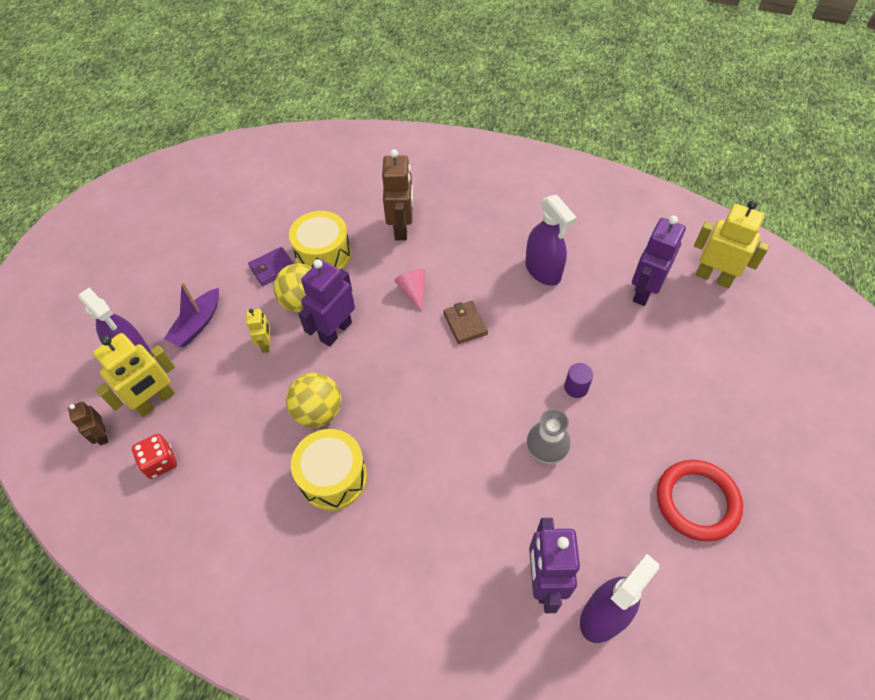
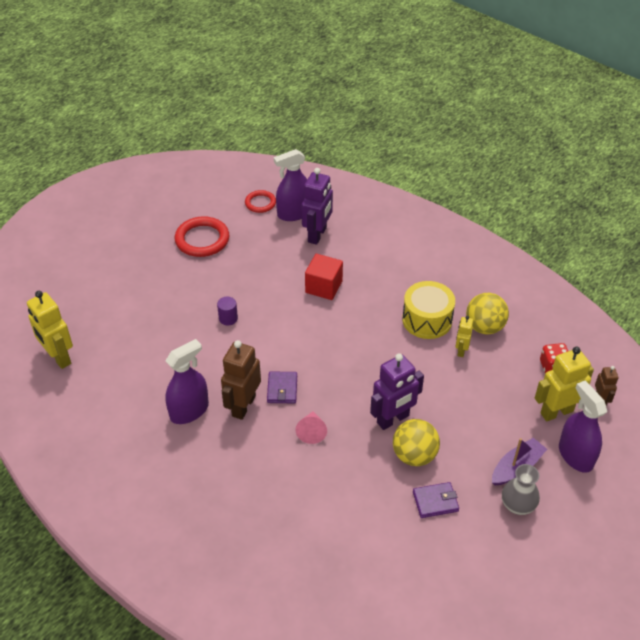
camera: 160 degrees left, 10 degrees down
yellow robot [246,309,270,353] -> yellow robot moved to [455,316,473,357]
yellow ball [286,373,342,427] -> yellow ball moved to [466,293,509,334]
yellow drum [289,211,351,270] -> none
brown robot [382,149,413,240] -> brown robot moved to [221,340,261,420]
brown wallet [443,301,488,344] -> purple wallet [267,371,297,403]
purple spray bottle [525,194,577,286] -> purple spray bottle turned 60 degrees clockwise [165,339,209,424]
grey vase [527,409,571,464] -> grey vase moved to [502,464,540,515]
purple robot [632,216,686,306] -> none
none -> red ring [245,190,276,213]
none -> red cube [305,254,343,300]

